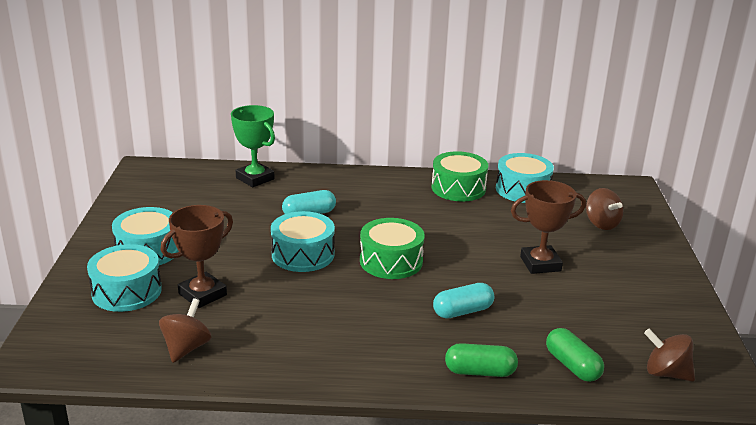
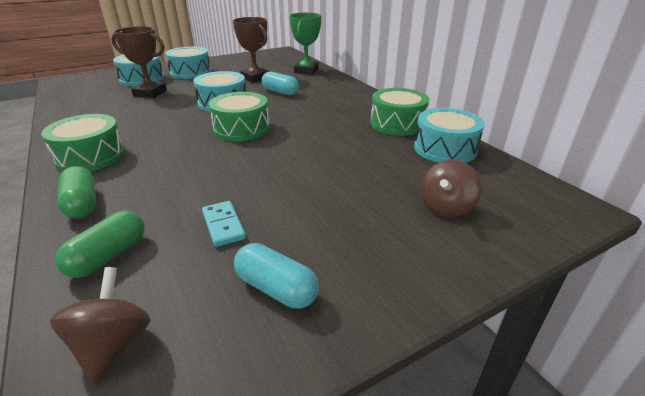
camera: 60 degrees right, 5 degrees up
brown spinning top [159,298,211,363] -> none
turquoise capsule [433,283,494,319] -> turquoise capsule moved to [234,243,319,309]
brown trophy [511,180,586,274] -> brown trophy moved to [233,17,270,83]
none -> green drum [41,114,125,171]
none -> turquoise domino [202,201,246,247]

